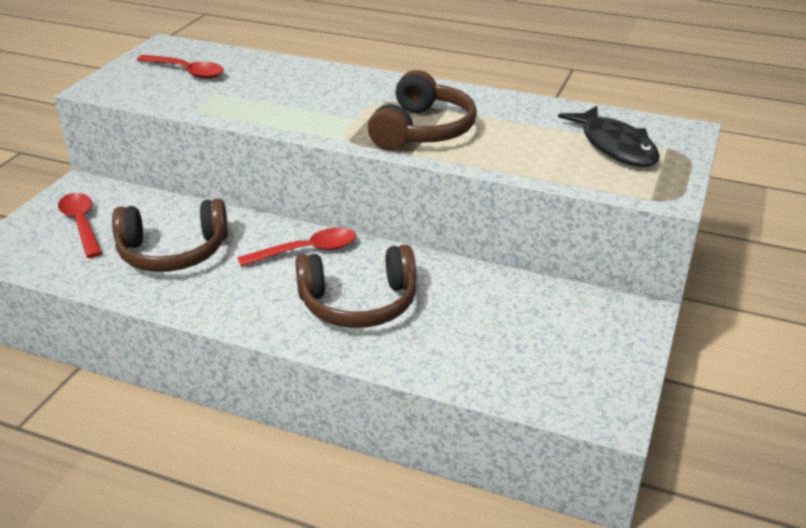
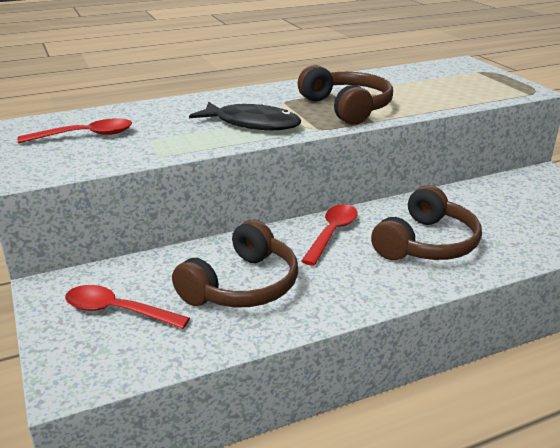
camera: 45 degrees left, 5 degrees down
black fish [558,106,660,167] -> black fish moved to [189,102,301,130]

